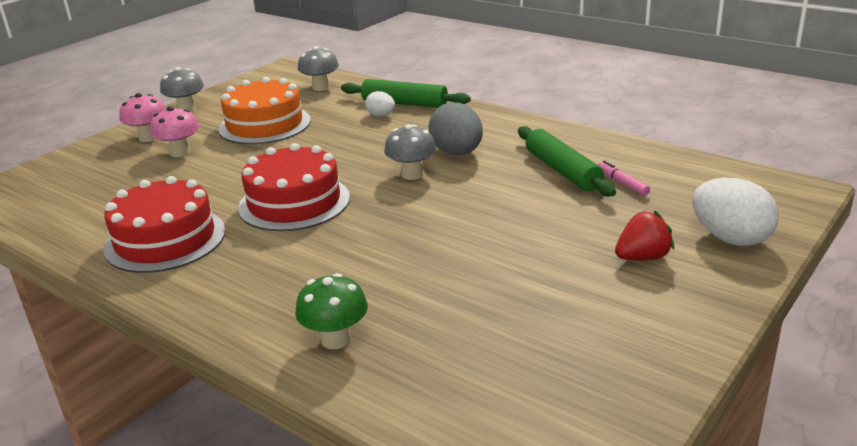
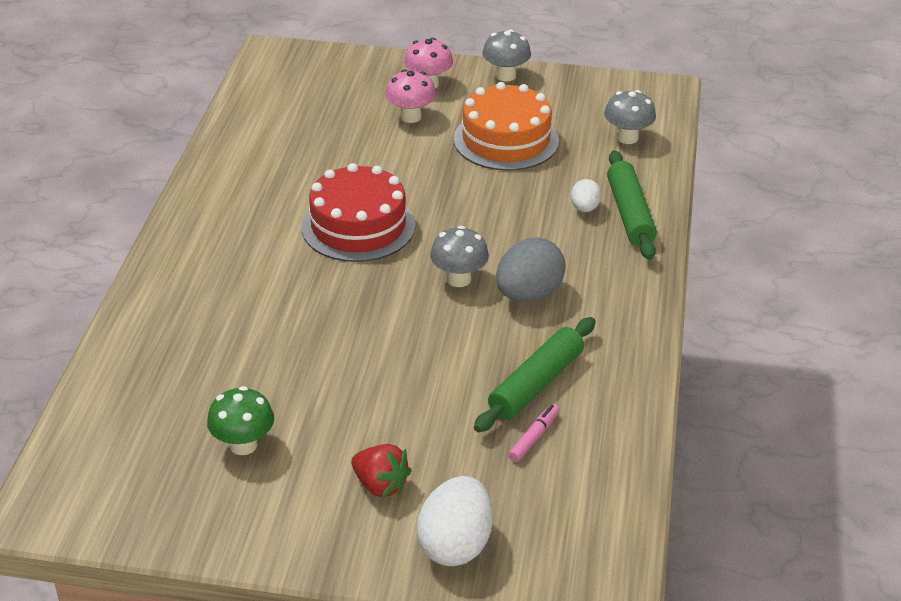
camera: 60 degrees right, 10 degrees up
red cake [103,176,226,273] -> none
green mushroom [295,273,368,349] -> green mushroom moved to [207,386,274,455]

